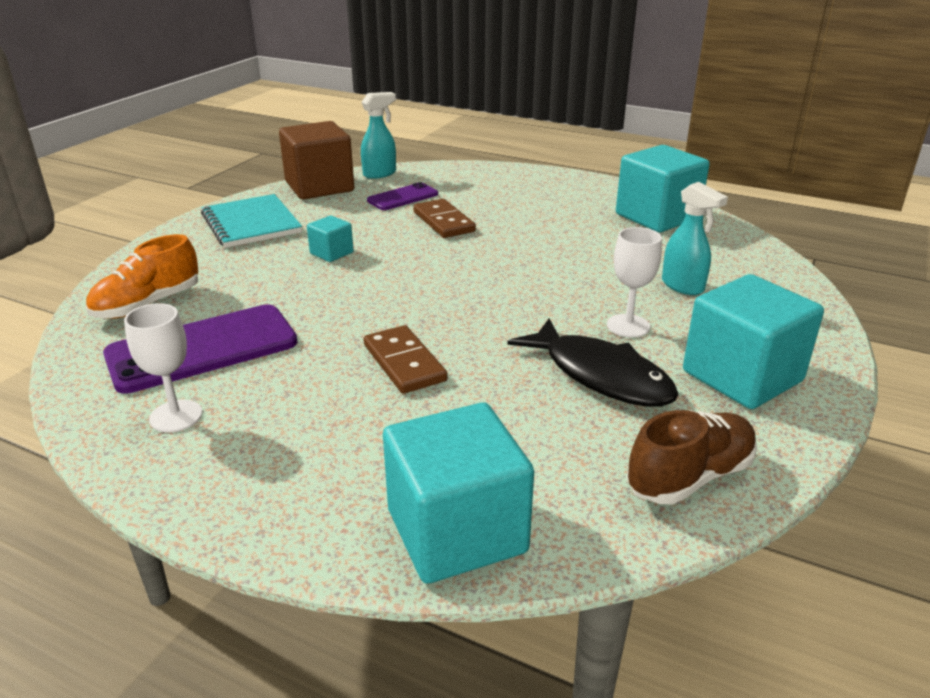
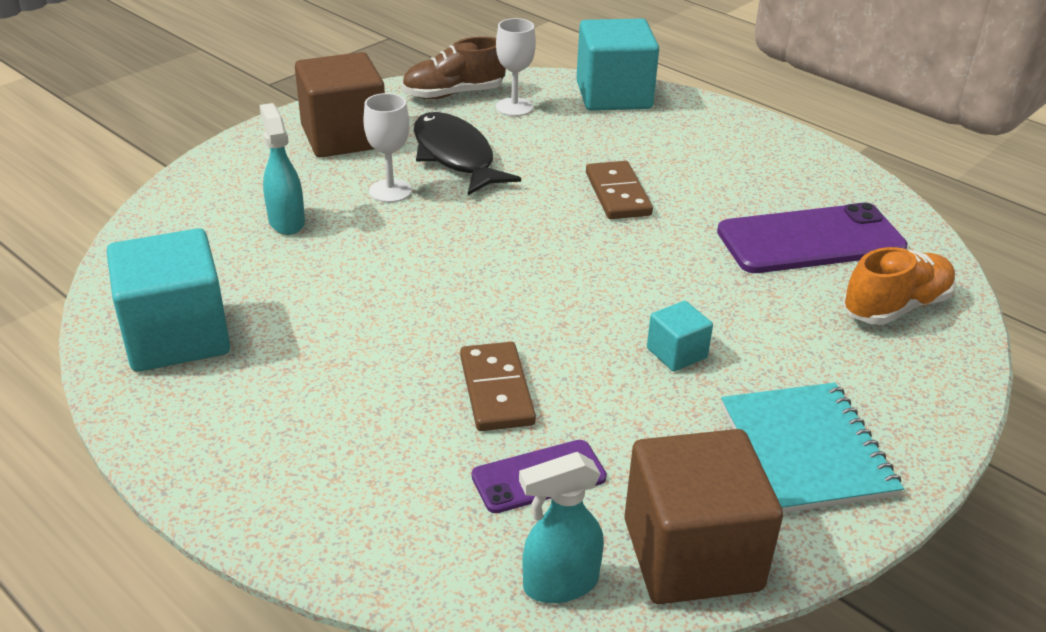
camera: 165 degrees left, 5 degrees up
white goblet [124,303,202,432] -> white goblet moved to [496,18,536,116]
turquoise cube [683,274,824,409] -> brown cube [295,52,385,158]

